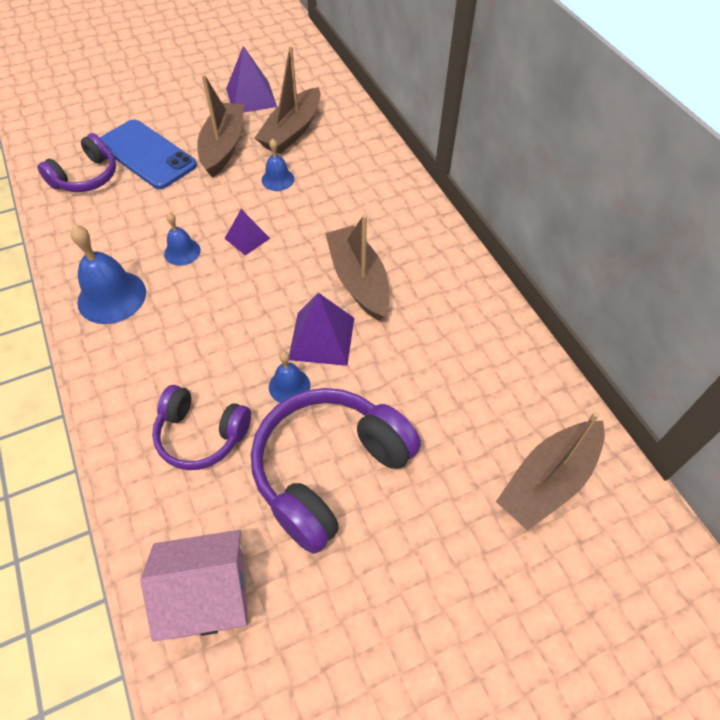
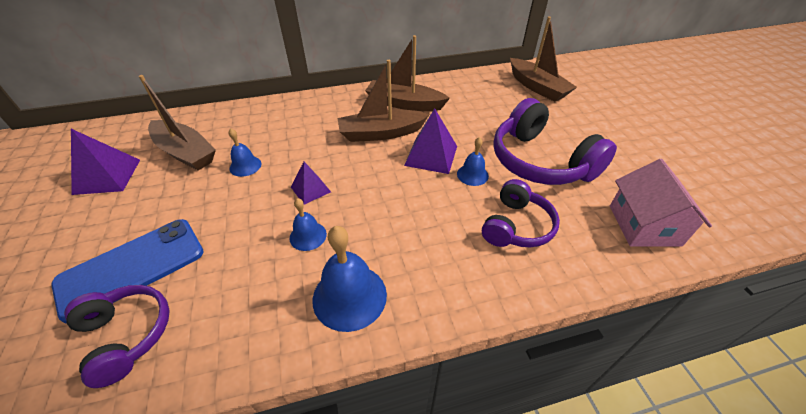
camera: 80 degrees left, 10 degrees down
brown boat [197,74,244,178] -> brown boat moved to [365,35,450,111]

